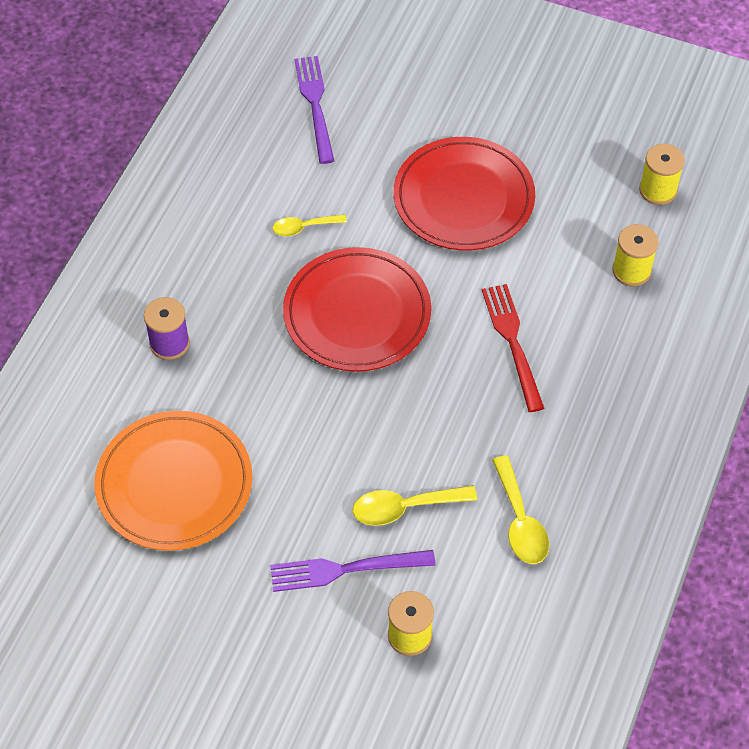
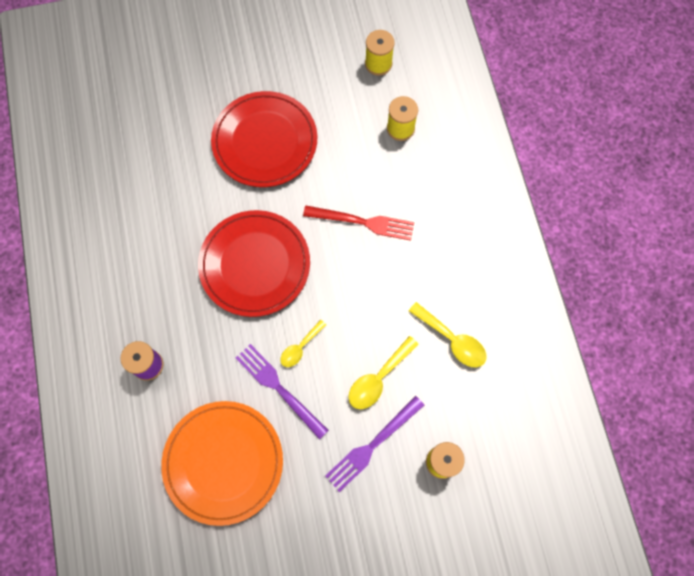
camera: 35 degrees left, 15 degrees up
yellow spoon [273,214,347,236] -> yellow spoon moved to [280,320,326,367]
purple fork [294,56,334,164] -> purple fork moved to [236,344,329,440]
red fork [482,284,545,412] -> red fork turned 150 degrees clockwise [303,205,415,240]

